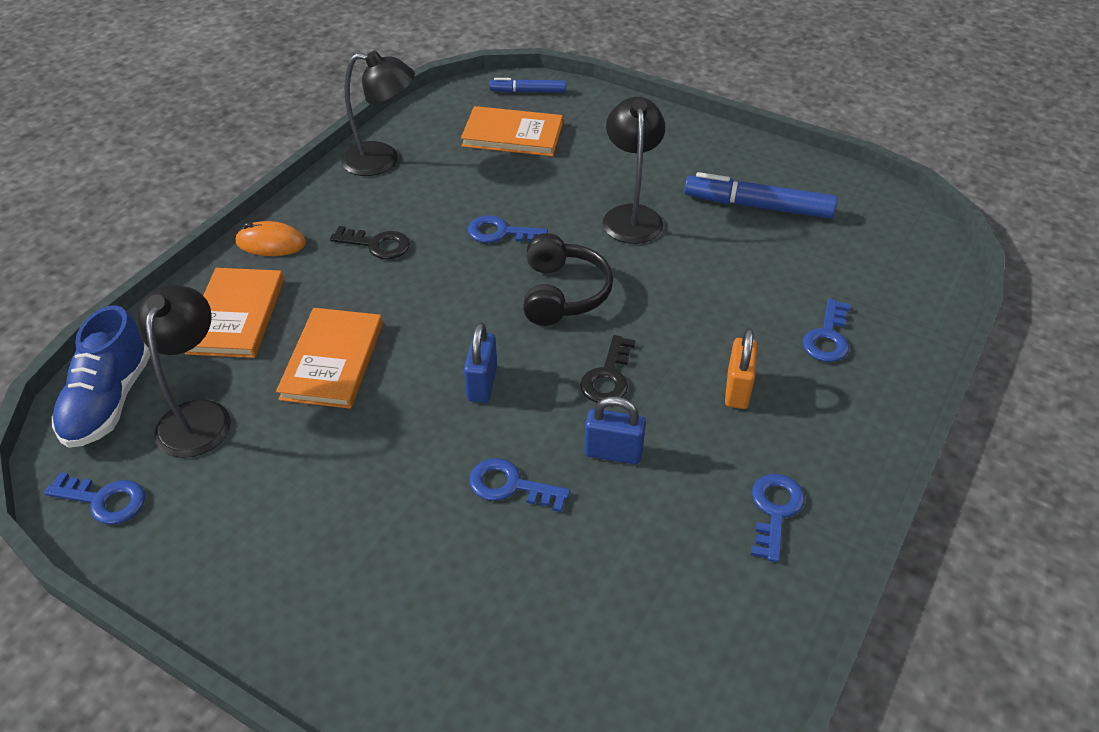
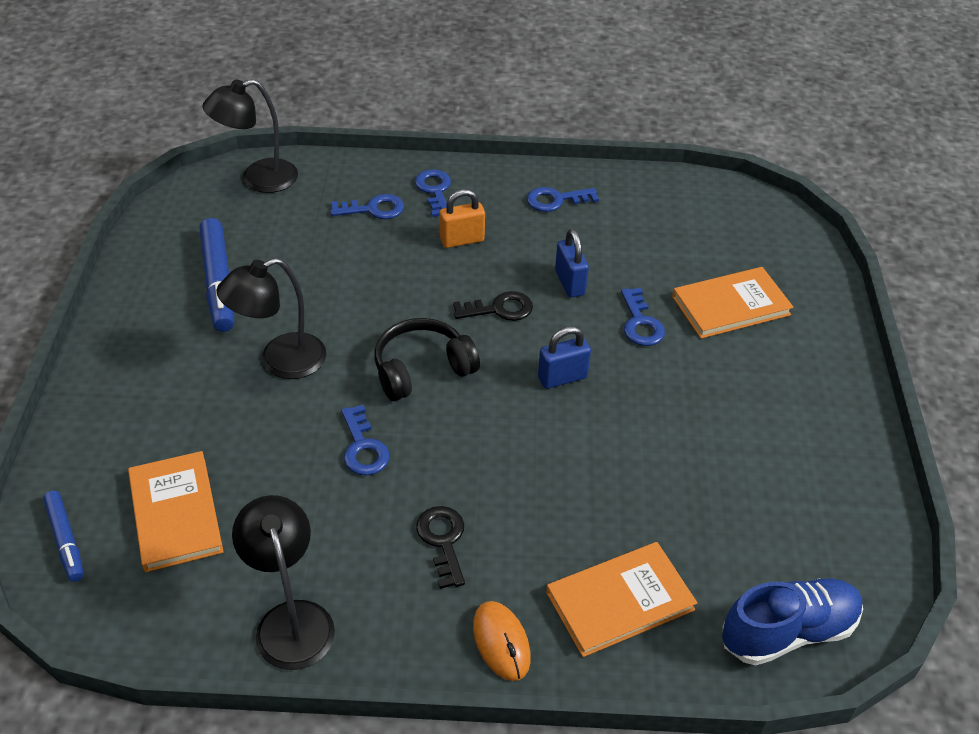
camera: 120 degrees left, 0 degrees up
blue key [44,472,145,525] -> blue key moved to [415,169,451,217]
black lamp [137,285,231,458] -> black lamp moved to [202,79,298,193]
orange book [276,308,383,409] -> orange book moved to [672,267,794,339]

